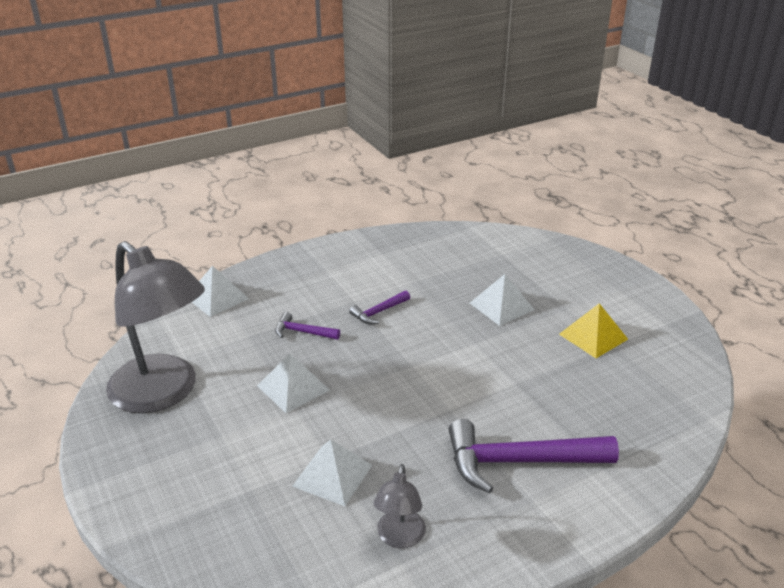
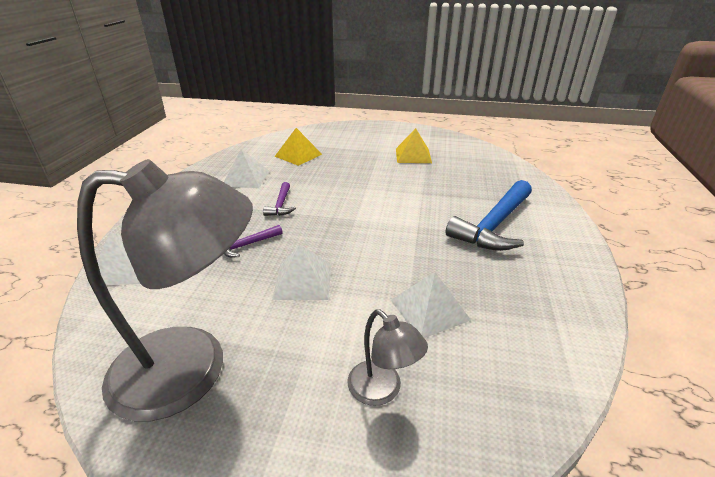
camera: 50 degrees left, 0 degrees up
grey lamp [374,464,426,548] -> grey lamp moved to [347,309,428,406]
purple hammer [449,419,619,494] -> blue hammer [445,180,532,251]
white pyramid [470,274,535,326] -> white pyramid moved to [224,149,269,188]
none -> yellow pyramid [275,128,322,166]

